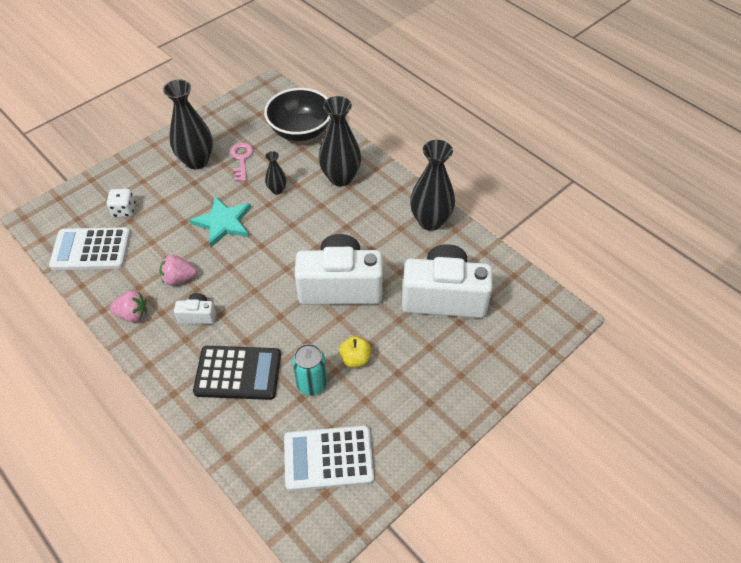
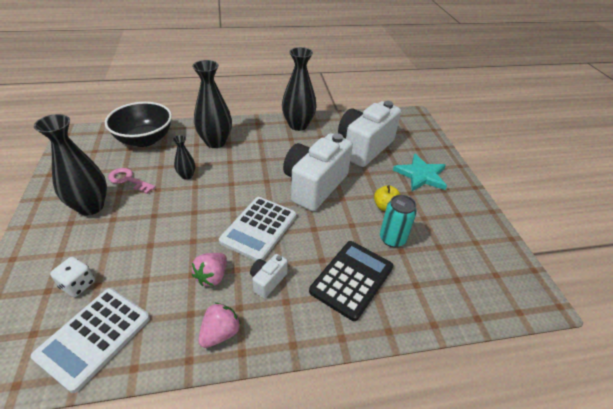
camera: 60 degrees left, 10 degrees down
turquoise star [190,196,251,247] -> turquoise star moved to [393,154,447,191]
white calculator [284,425,374,491] -> white calculator moved to [219,197,296,261]

